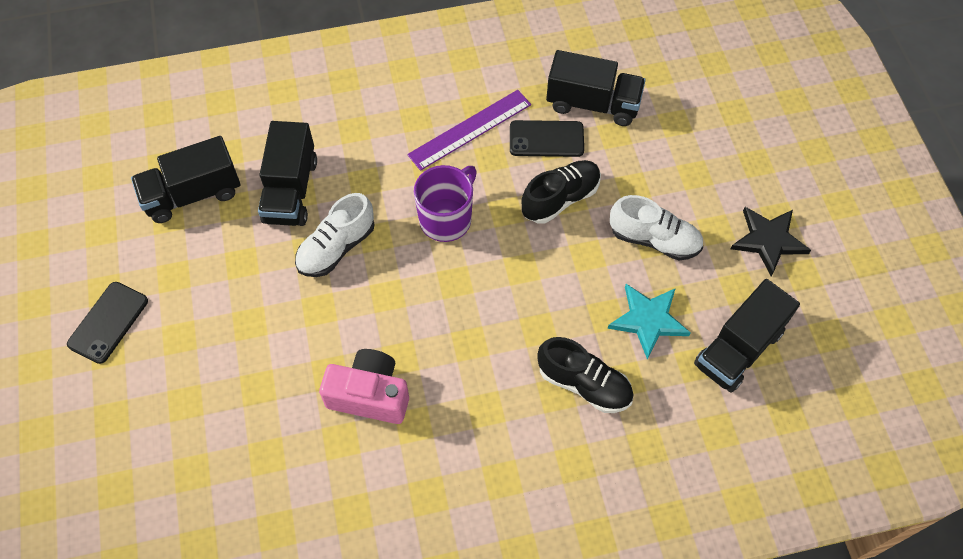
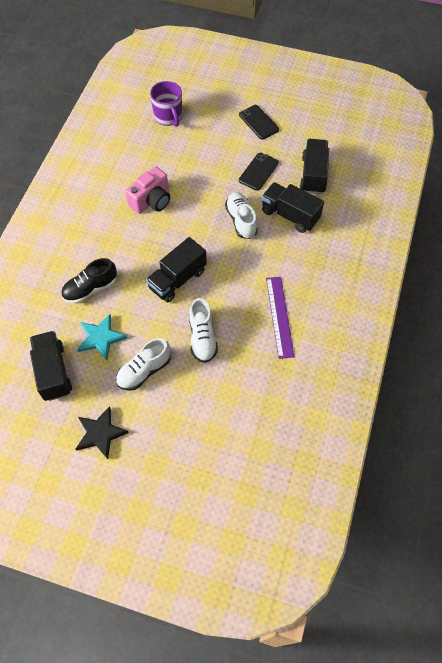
camera: 120 degrees right, 0 degrees up
purple mug [414,165,477,242] -> purple mug moved to [150,81,182,127]
black phone [510,120,584,157] -> black phone moved to [239,153,279,191]
black shoe [522,160,601,224] -> white shoe [189,298,218,363]
black truck [546,50,646,126] -> black truck moved to [146,237,207,302]

